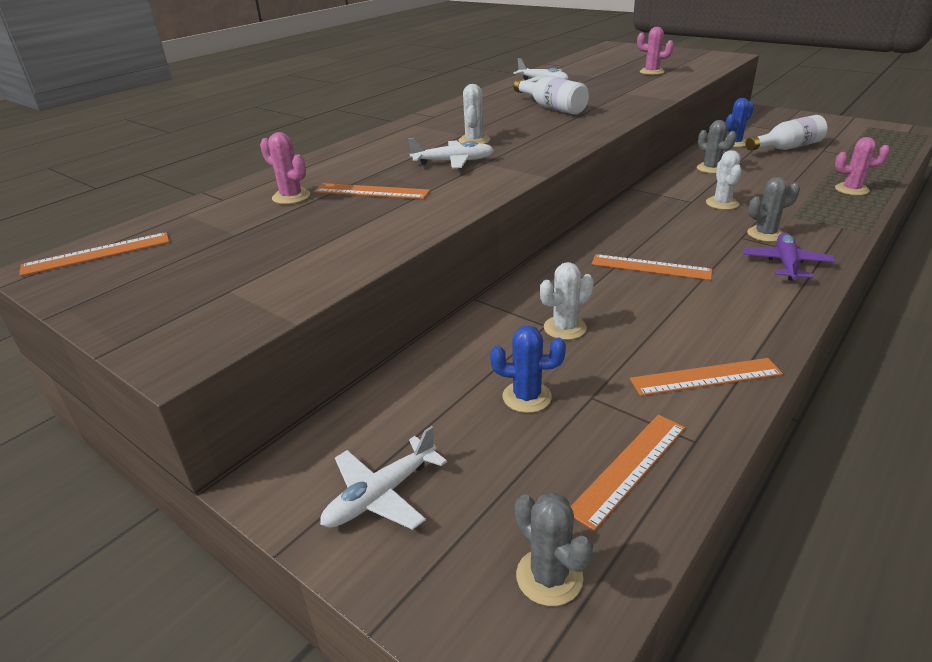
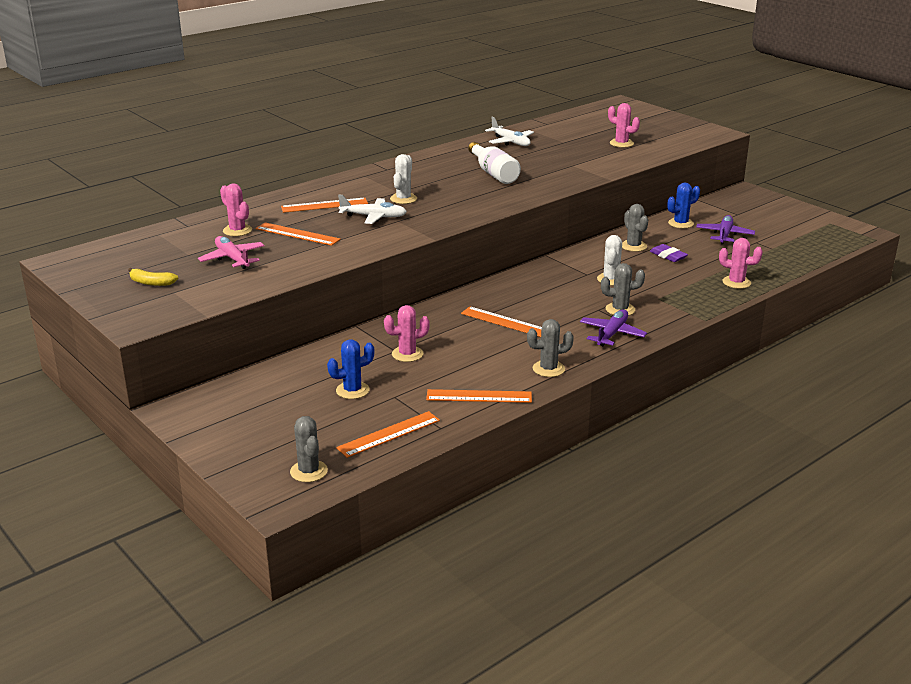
camera: 10 degrees right, 5 degrees down
orange ruler [19,232,169,276] -> orange ruler moved to [281,198,368,213]
white plane [320,426,447,530] -> none
blue cactus [490,325,566,413] -> blue cactus turned 45 degrees counterclockwise [327,339,374,399]
white cactus [540,262,594,340] -> pink cactus [384,305,430,362]
white bottle [746,115,827,151] -> purple plane [696,215,755,244]
none -> yellow banana [128,268,178,286]
none -> pink plane [198,236,264,269]
none -> grey cactus [527,319,574,377]
none -> purple eraser [650,244,688,262]

